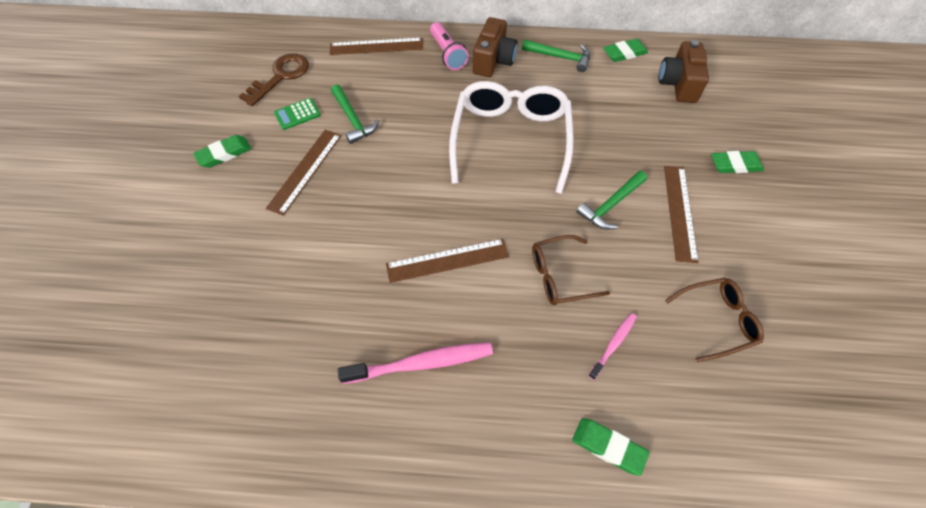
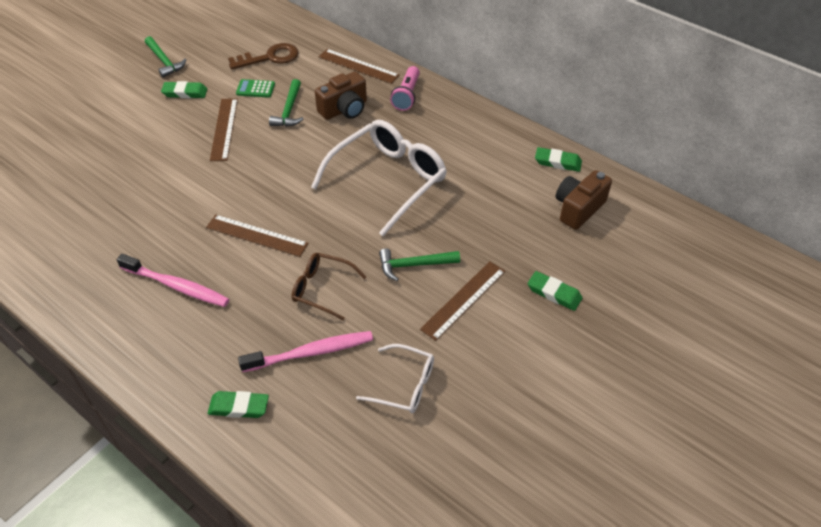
camera: 35 degrees right, 10 degrees down
brown ruler [266,130,341,216] -> brown ruler turned 60 degrees counterclockwise [210,98,238,161]
brown camera [473,17,518,77] -> brown camera moved to [315,71,367,120]
green hammer [522,39,590,72] -> green hammer moved to [145,36,187,78]
green eraser [572,418,649,476] -> green eraser turned 60 degrees counterclockwise [208,391,269,418]
pink toothbrush [588,313,637,380] -> pink toothbrush [238,331,373,372], size x1.78
brown glasses [665,278,764,362] -> white glasses [356,344,434,413]

